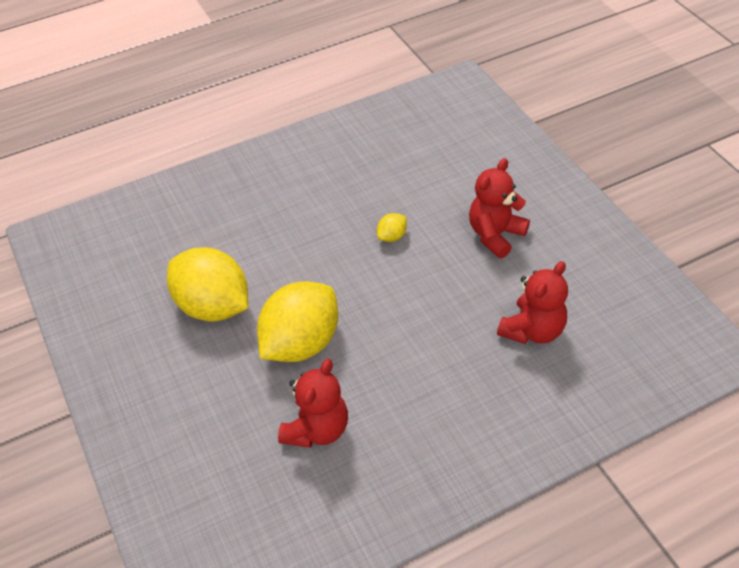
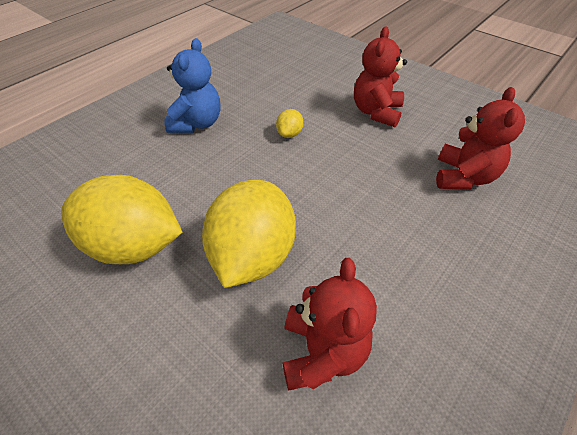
camera: 25 degrees left, 0 degrees up
none -> blue teddy bear [165,38,221,133]

